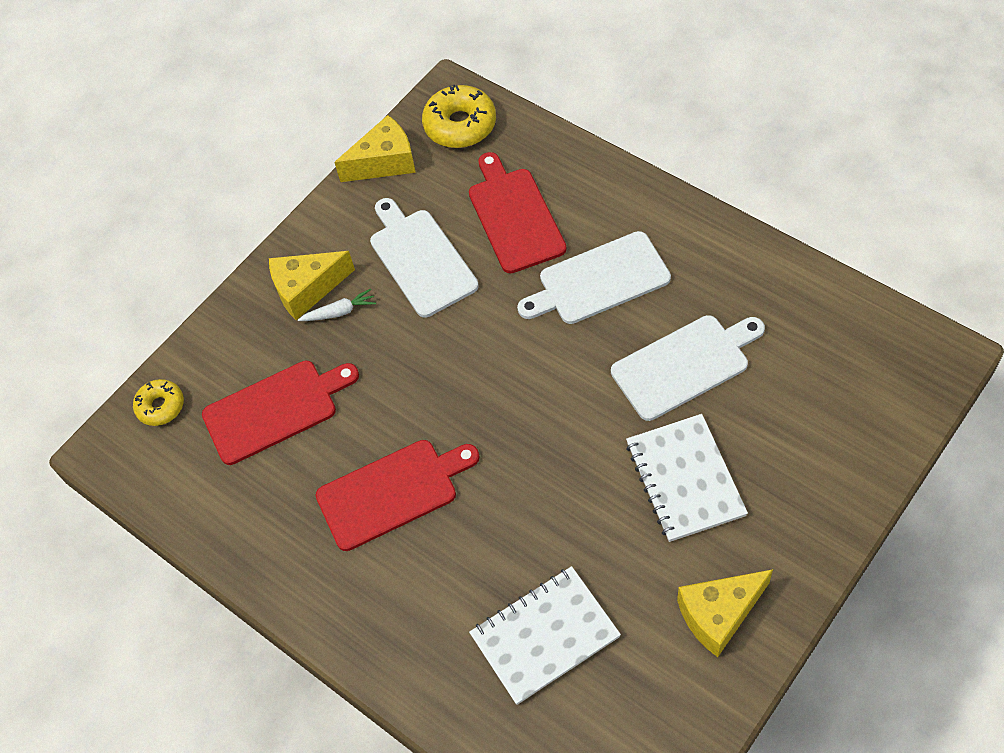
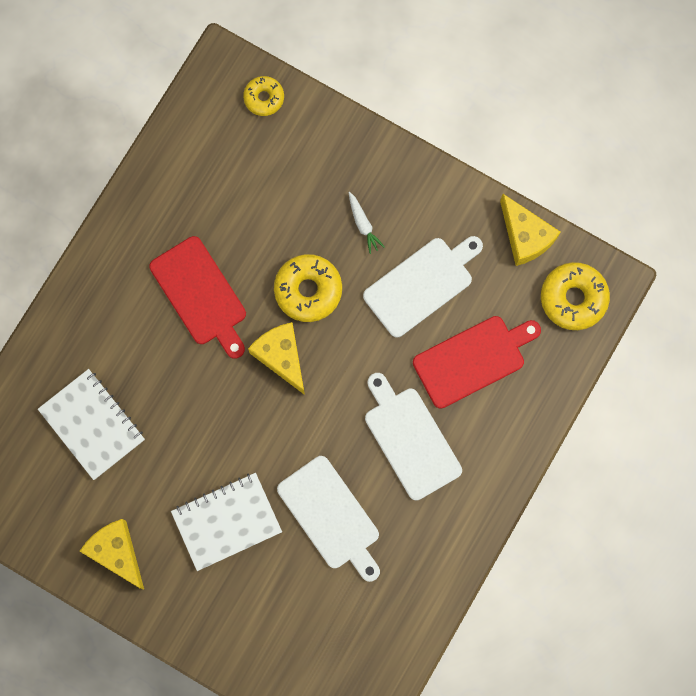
camera: 75 degrees right, 20 degrees up
red cutting board [202,361,359,465] -> none
yellow cheese [269,251,355,320] -> yellow cheese moved to [248,322,305,395]
none -> yellow donut [274,254,342,322]

